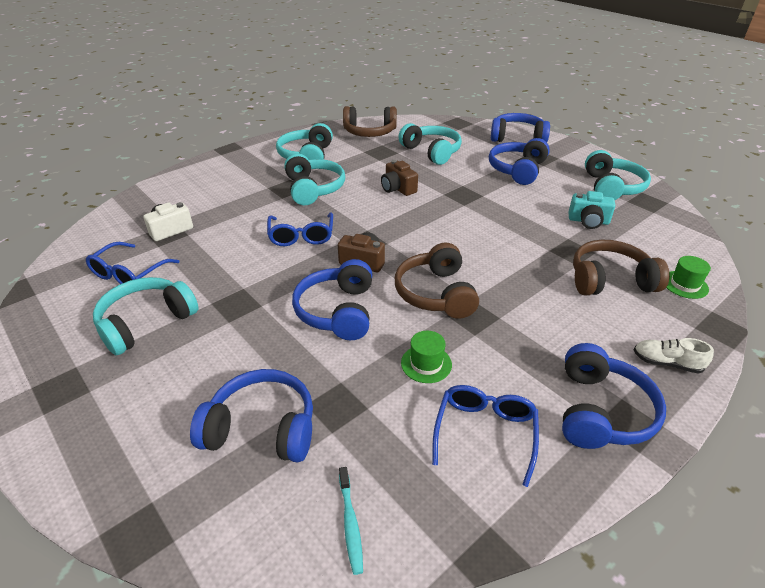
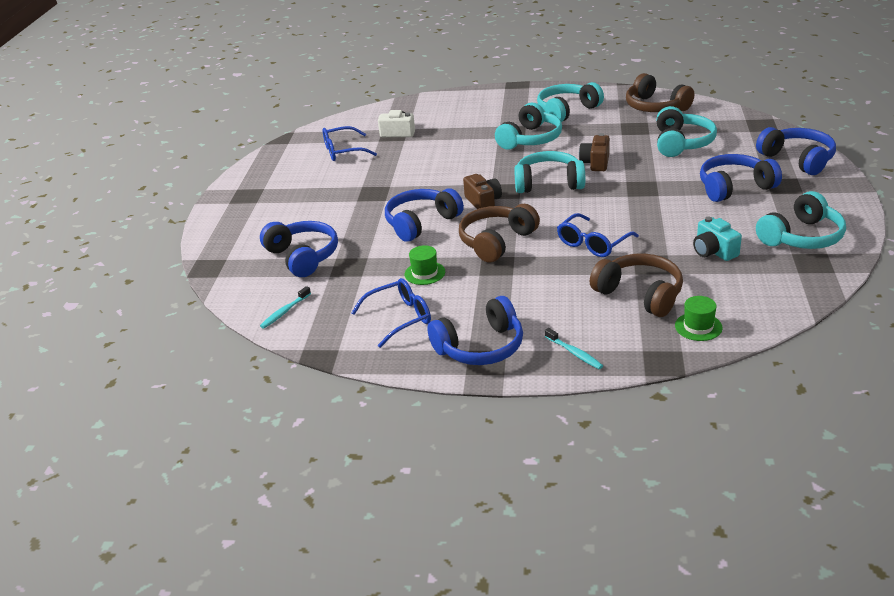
camera: 50 degrees right, 5 degrees down
turquoise headphones [93,277,198,355] -> turquoise headphones moved to [514,151,585,193]
blue glasses [267,212,333,246] -> blue glasses moved to [557,213,639,257]
white shoe [633,338,714,374] -> turquoise toothbrush [545,328,603,369]

